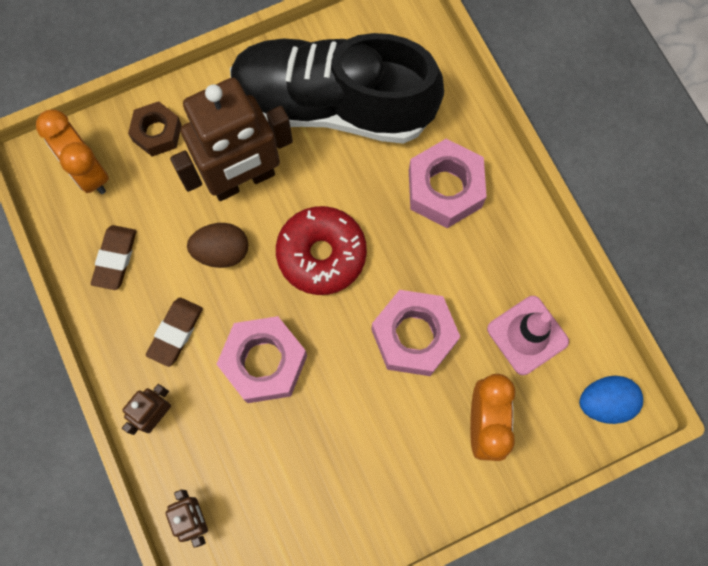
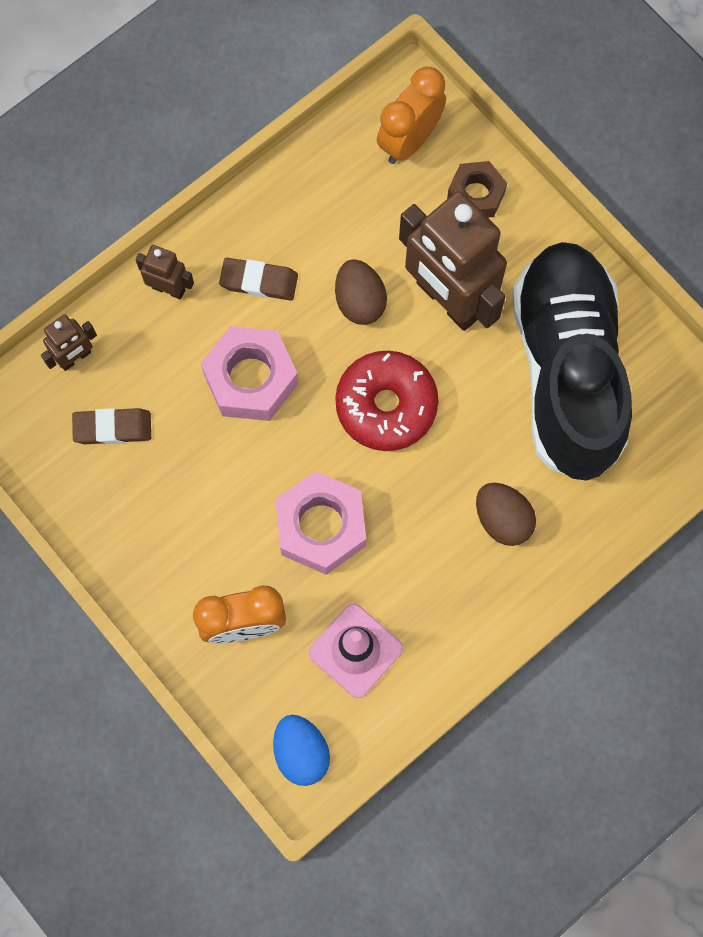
camera: 75 degrees right, 0 degrees up
brown eraser [91,225,137,290] -> brown eraser moved to [72,408,151,444]
pink nut [409,139,487,228] -> brown egg [476,483,536,546]

